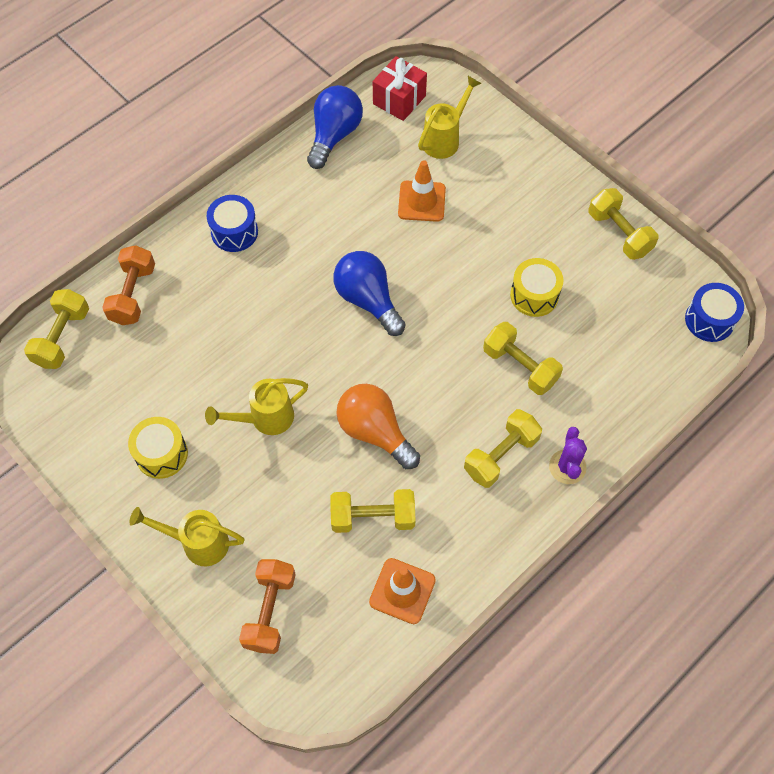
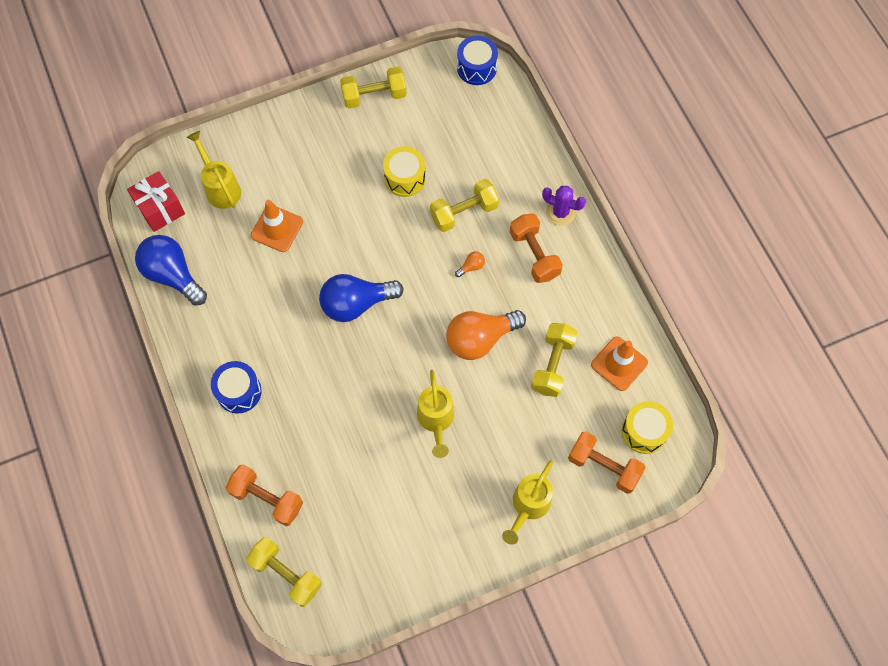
camera: 70 degrees left, 5 degrees up
yellow drum [128,417,188,479] -> yellow drum moved to [622,401,673,454]
yellow dumbbell [464,409,542,488] -> orange dumbbell [510,213,563,283]
none -> orange light bulb [455,251,485,277]

